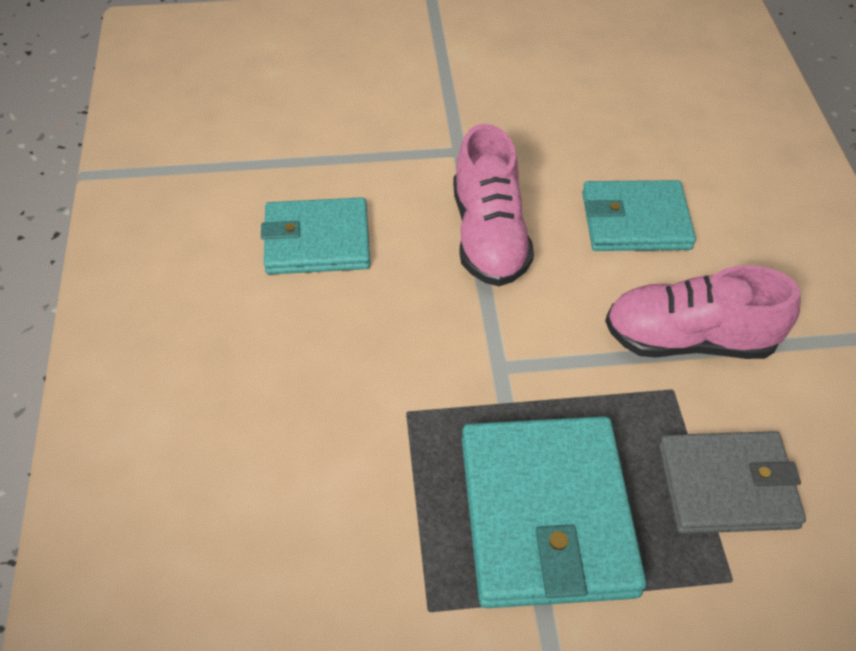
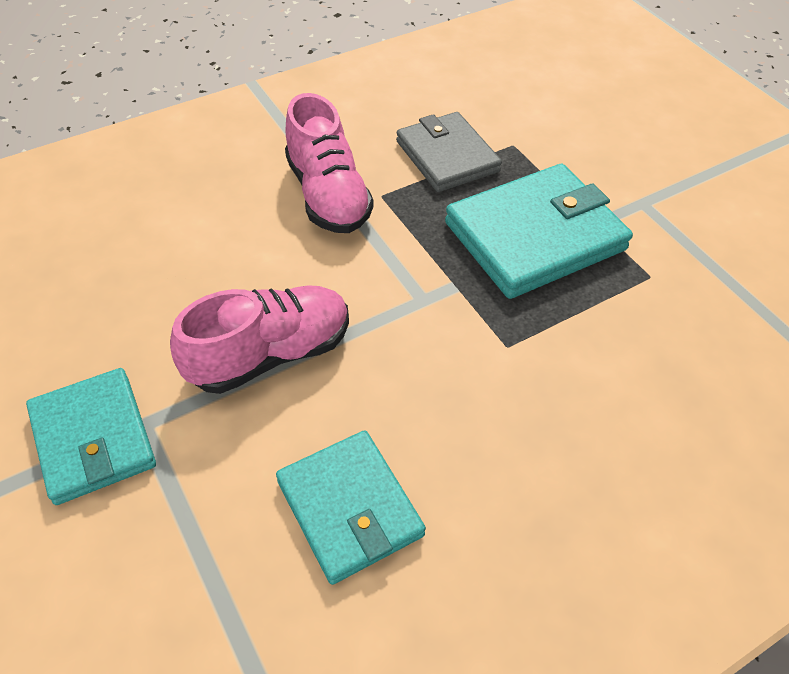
camera: 115 degrees left, 0 degrees up
turquoise wallet [582,180,696,251] -> turquoise wallet moved to [26,368,156,505]

